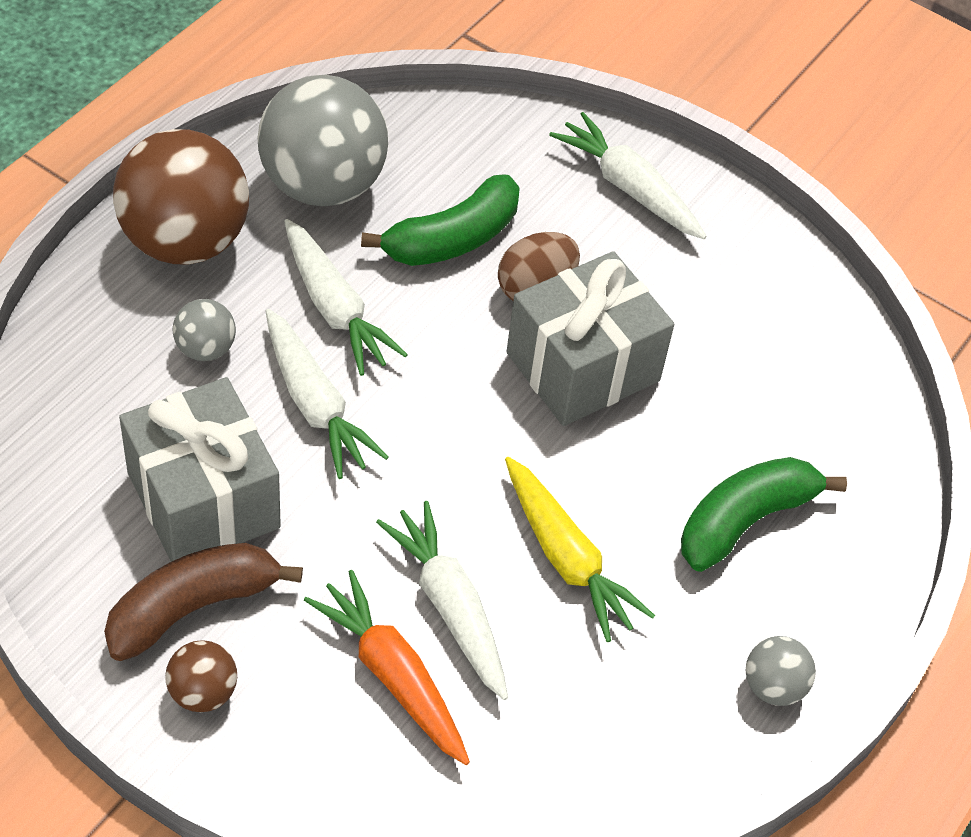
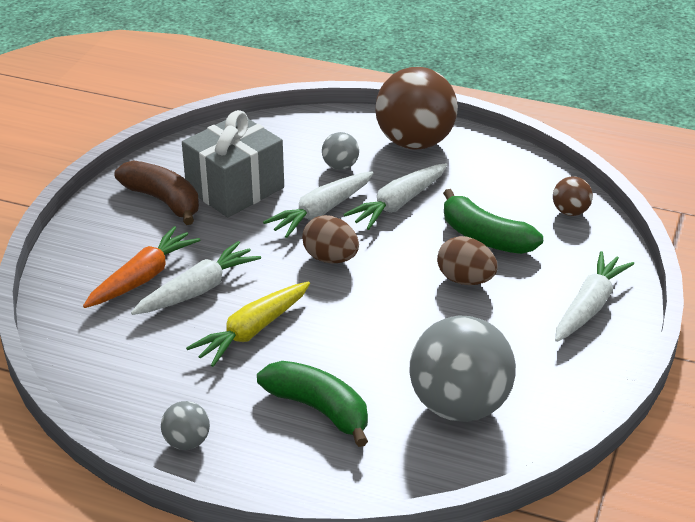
camera: 80 degrees right, 15 degrees down
brown ball [165,640,237,712] -> brown ball moved to [553,176,593,216]
grey ball [257,75,388,206] -> grey ball moved to [409,315,516,422]
grey gift [506,251,674,426] -> none
none -> brown egg [302,215,359,263]

